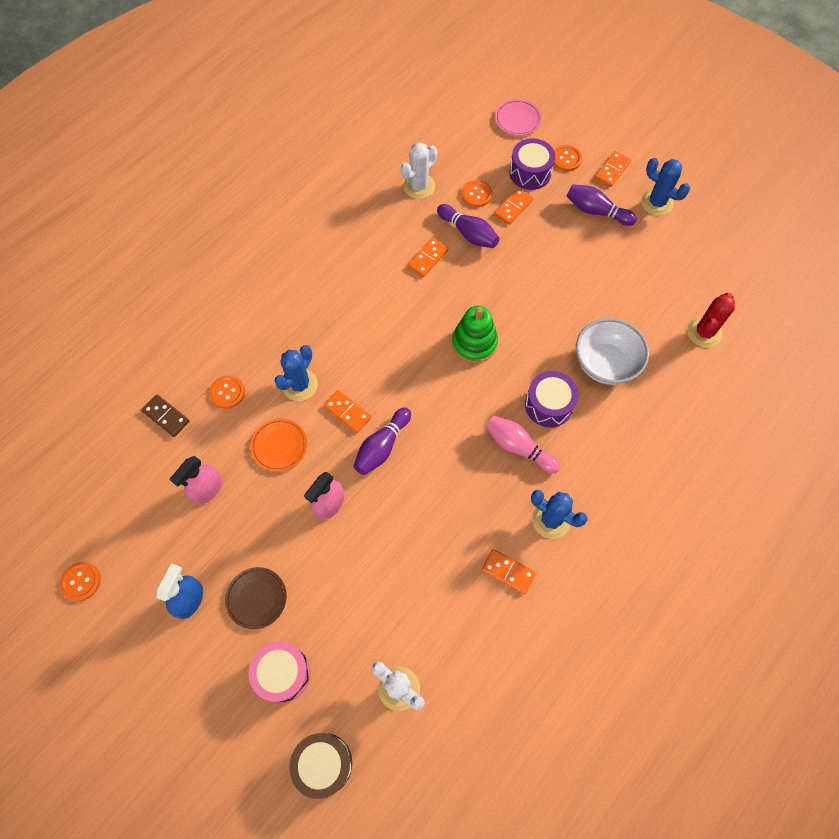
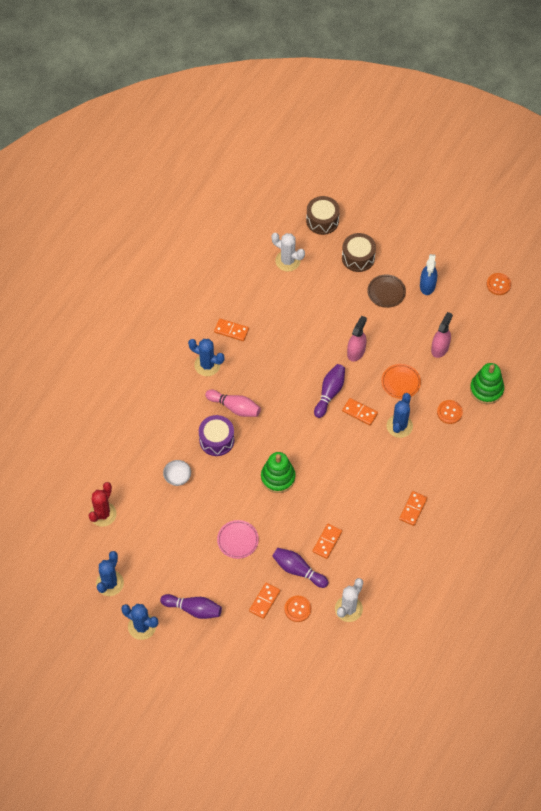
camera: 170 degrees right, 5 degrees down
brown domino [141,395,190,437] -> green stacking toy [470,363,504,404]
pink drum [248,642,311,703] -> brown drum [342,233,376,272]
pink plate [495,99,542,136] -> pink plate moved to [217,520,259,559]
purple drum [509,138,555,190] -> none
orange button [554,145,582,171] -> none
white bowl [576,318,649,385] -> white bowl [163,460,191,486], size x0.52
orange domino [595,151,631,187] -> orange domino moved to [399,491,427,526]
none -> blue cactus [96,551,124,596]

